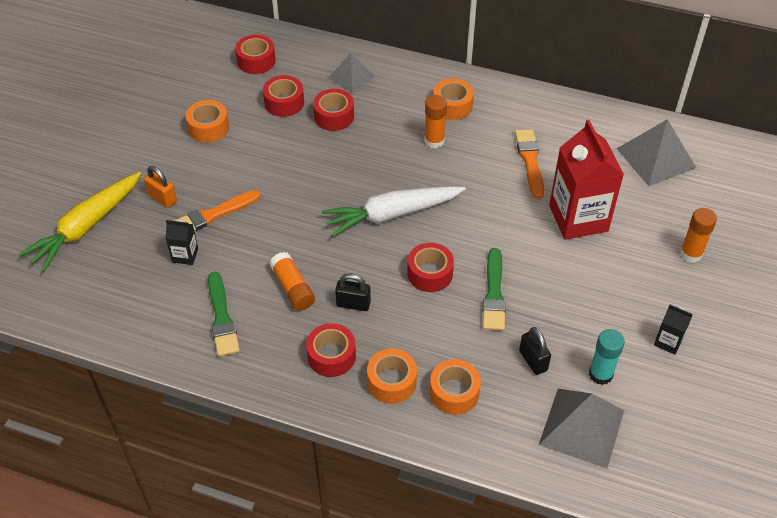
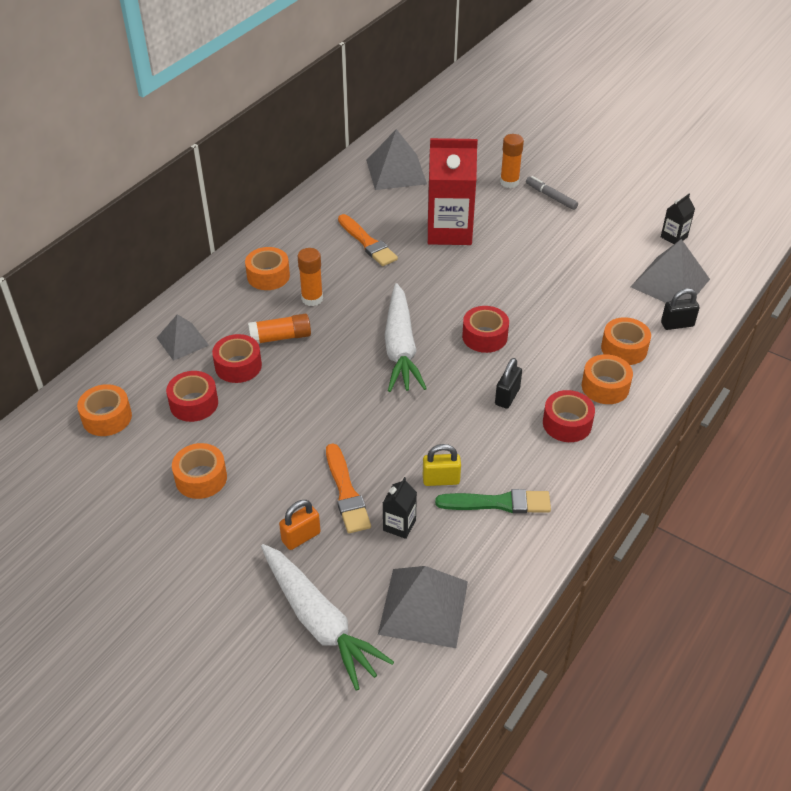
camera: 75 degrees left, 5 degrees down
yellow carrot [19,172,141,272] -> white carrot [261,544,394,691]
red tape [235,35,276,74] -> orange tape [77,384,132,436]
orange glue stick [269,252,315,311] -> orange glue stick moved to [248,314,311,344]
green brush [482,248,506,331] -> none
orange brush [515,129,544,199] -> orange brush turned 135 degrees counterclockwise [338,214,398,266]
black padlock [519,327,551,375] -> black padlock moved to [661,288,700,330]
turquoise glue stick [589,329,625,385] -> none
black carton [654,305,693,355] -> black carton moved to [661,194,695,244]
none -> grey pyramid [378,566,468,648]
none -> yellow padlock [423,444,461,486]
none -> grey marker [526,176,578,210]

